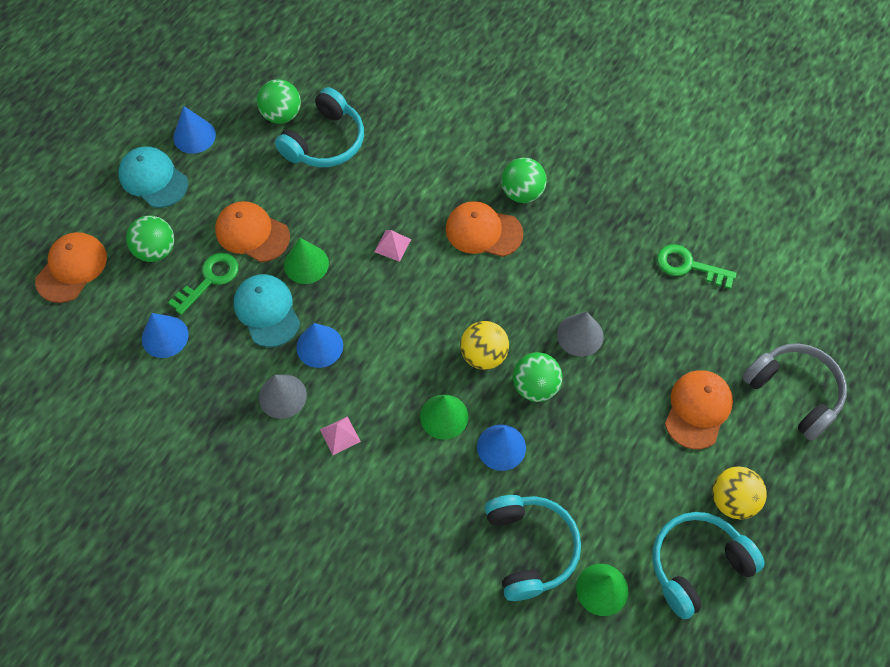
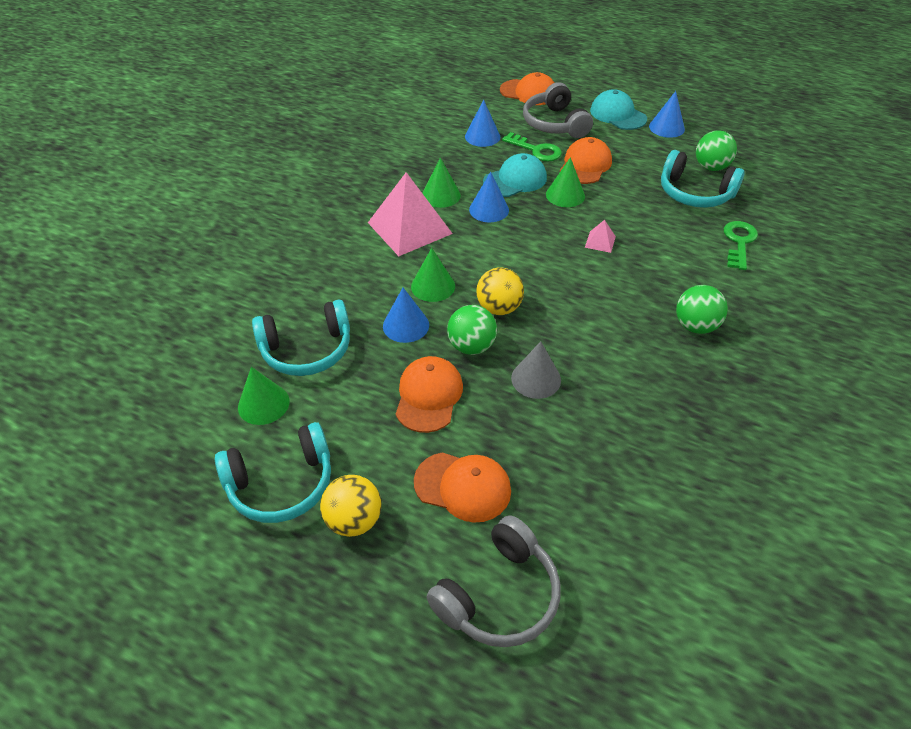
camera: 85 degrees right, 15 degrees down
turquoise cap [118,146,188,208] -> turquoise cap turned 75 degrees counterclockwise [590,89,647,130]
green ball [126,215,174,262] -> grey headphones [523,82,593,138]
grey cone [259,374,307,419] -> green cone [422,158,461,208]
pink pyramid [320,416,361,455] -> pink pyramid [368,172,453,256], size x2.41
orange cap [446,201,523,257] -> orange cap moved to [396,356,463,433]
turquoise headphones [653,512,765,619] -> turquoise headphones turned 105 degrees clockwise [215,422,331,523]
green key [657,244,737,289] -> green key moved to [724,221,758,270]

